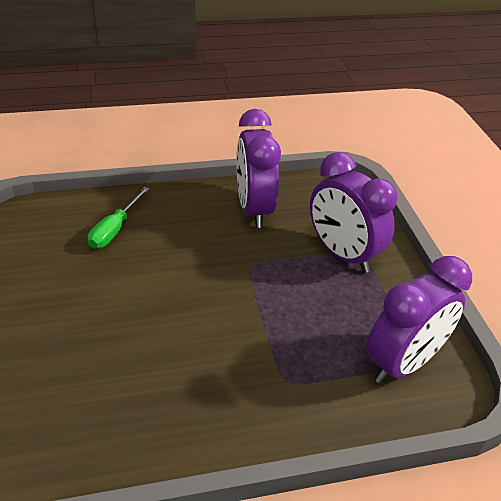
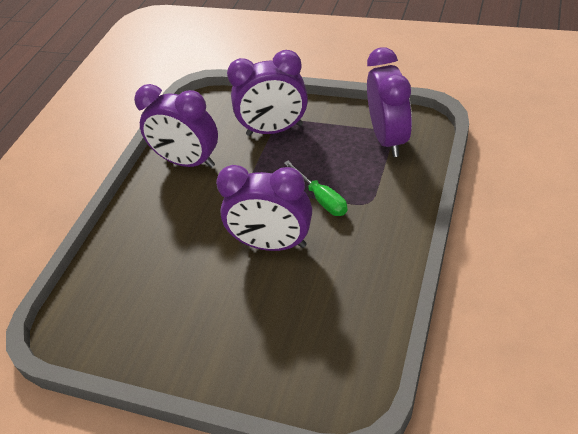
camera: 50 degrees left, 5 degrees up
green screwdriver [88,187,150,249] -> green screwdriver moved to [284,161,348,216]
none -> purple clock [216,165,312,251]

